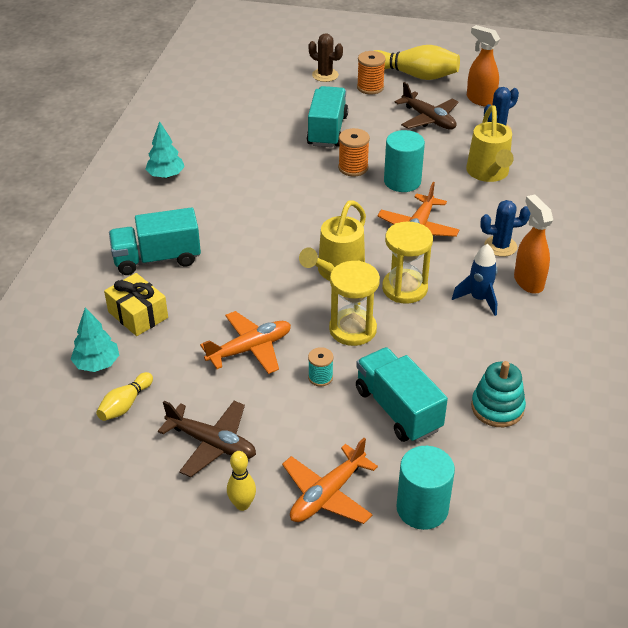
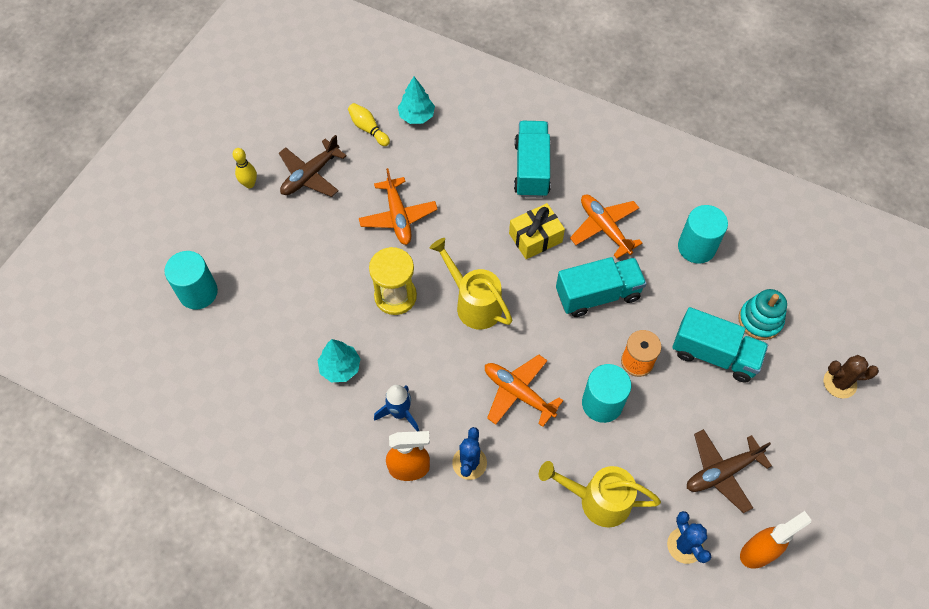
camera: 105 degrees right, 20 degrees up
yellow gift [104,273,168,336] -> yellow gift moved to [509,203,565,259]
turquoise tree [145,121,185,178] -> turquoise tree moved to [317,339,361,382]
orange plane [282,438,378,524] -> orange plane moved to [570,195,642,259]
brown cactus [308,33,343,82] -> brown cactus turned 45 degrees clockwise [824,355,879,398]
turquoise spool [308,347,333,386] -> none
turquoise truck [356,347,448,443] -> turquoise truck moved to [556,257,647,317]
orange spool [357,51,386,94] -> none
yellow bowling pin [374,45,460,80] -> none
yellow hourglass [382,221,433,304] -> none
turquoise stacking toy [471,361,526,427] -> turquoise stacking toy moved to [738,289,787,340]
none -> turquoise cylinder [678,205,728,264]

